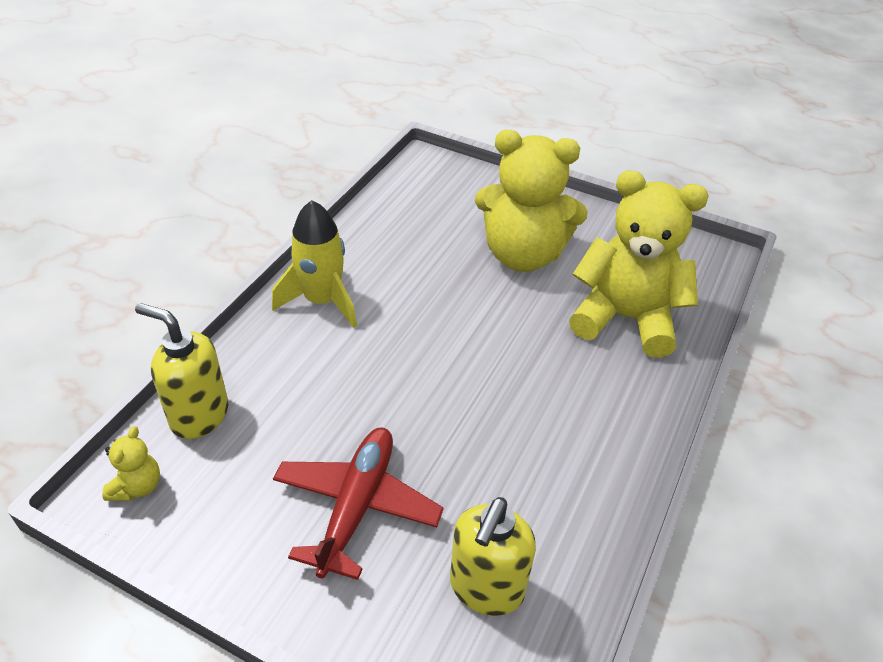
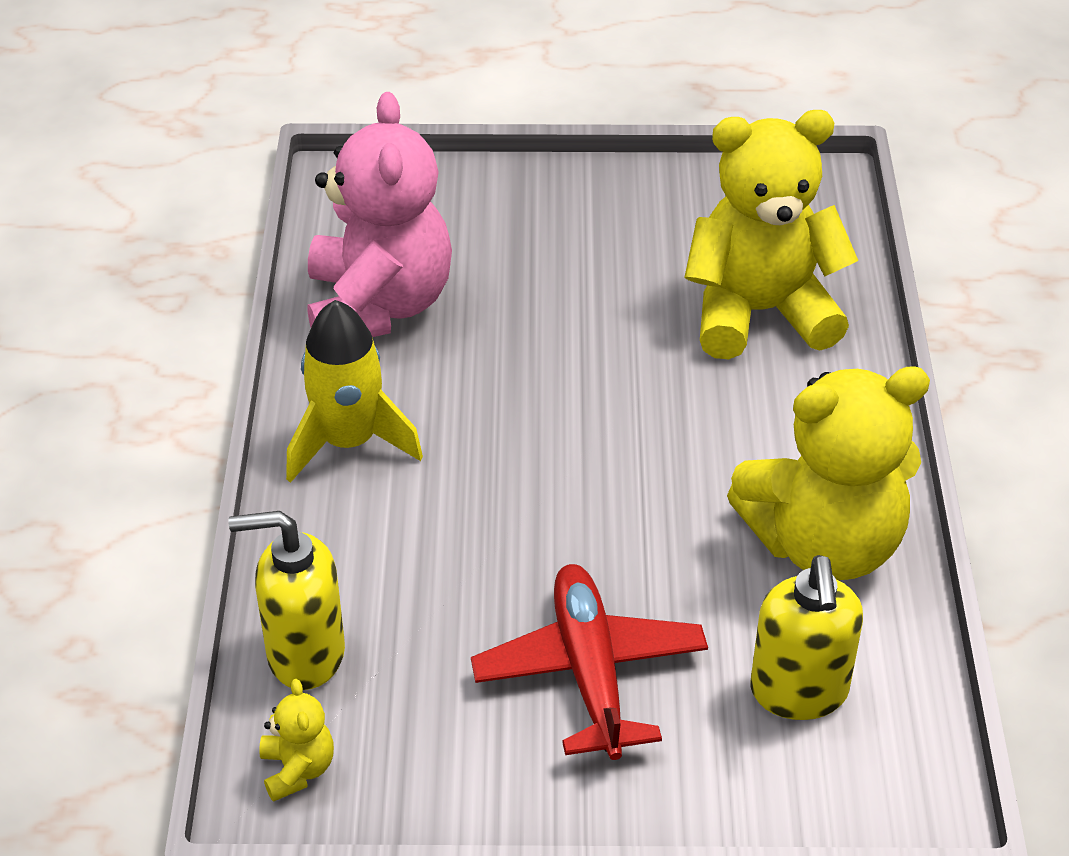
camera: 25 degrees left, 0 degrees up
yellow teddy bear [475,130,588,272] -> yellow teddy bear moved to [727,366,930,580]
none -> pink teddy bear [308,92,452,337]

